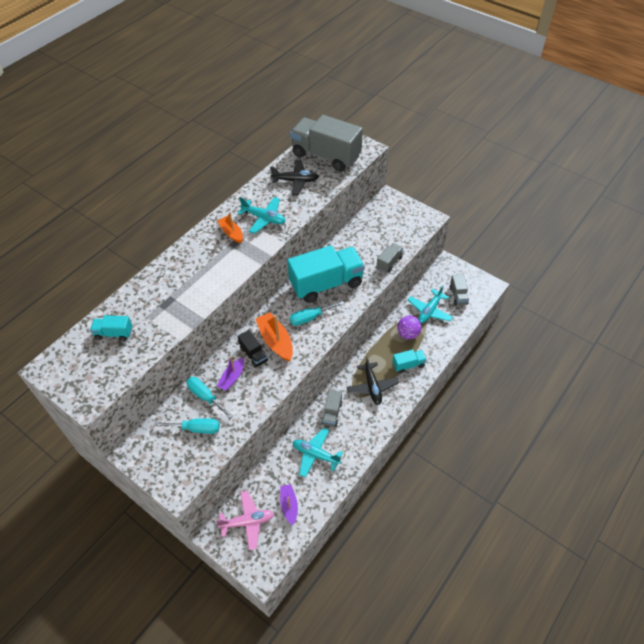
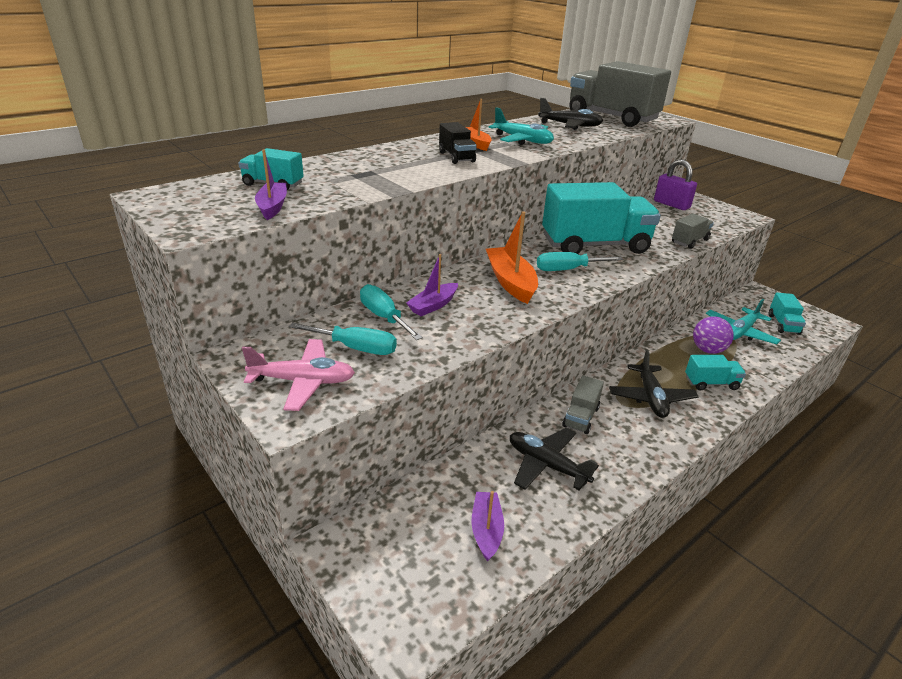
camera: 10 degrees right, 20 degrees down
pink plane [216,491,274,550] -> pink plane moved to [242,339,355,411]
black truck [238,330,268,368] -> black truck moved to [439,122,477,164]
turquoise plane [293,428,343,478] -> black plane [510,428,599,490]
grey truck [450,274,469,306] -> turquoise truck [769,293,806,335]
none -> purple boat [255,150,287,220]
none -> purple padlock [654,159,697,210]

